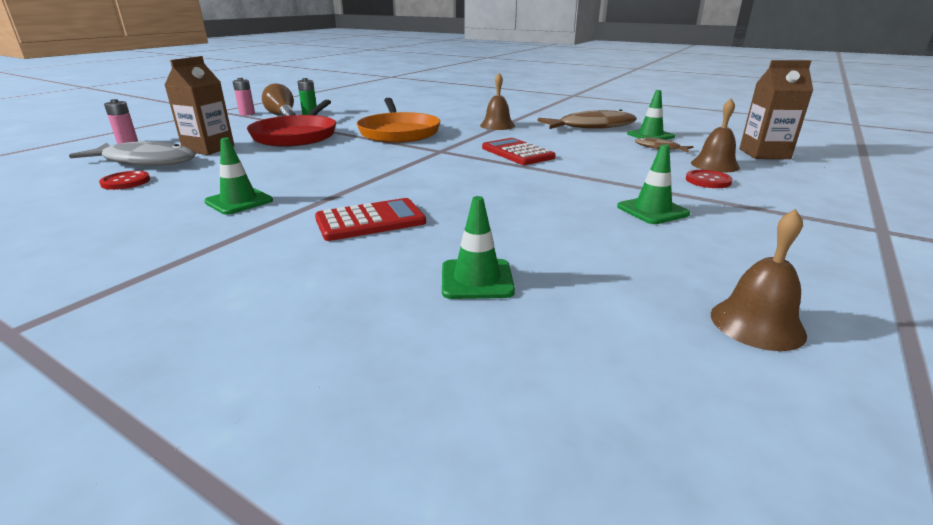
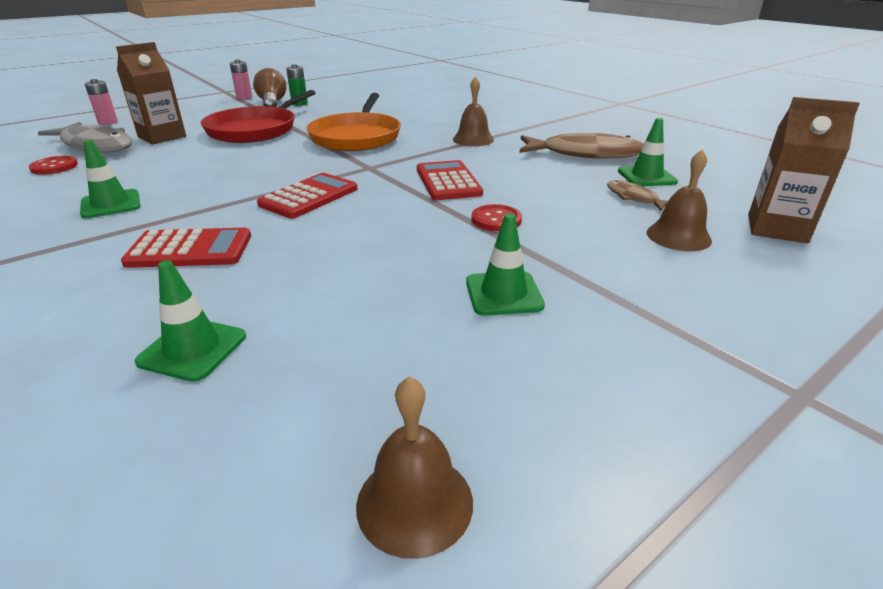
camera: 20 degrees right, 5 degrees up
red button [686,170,733,188] -> red button moved to [471,204,522,231]
none -> red calculator [257,173,357,219]

